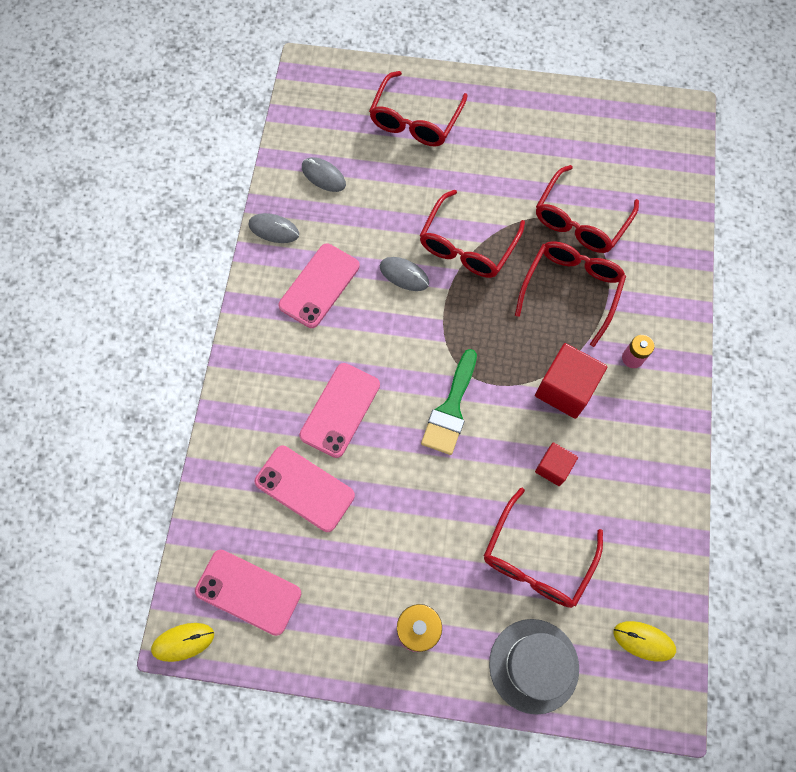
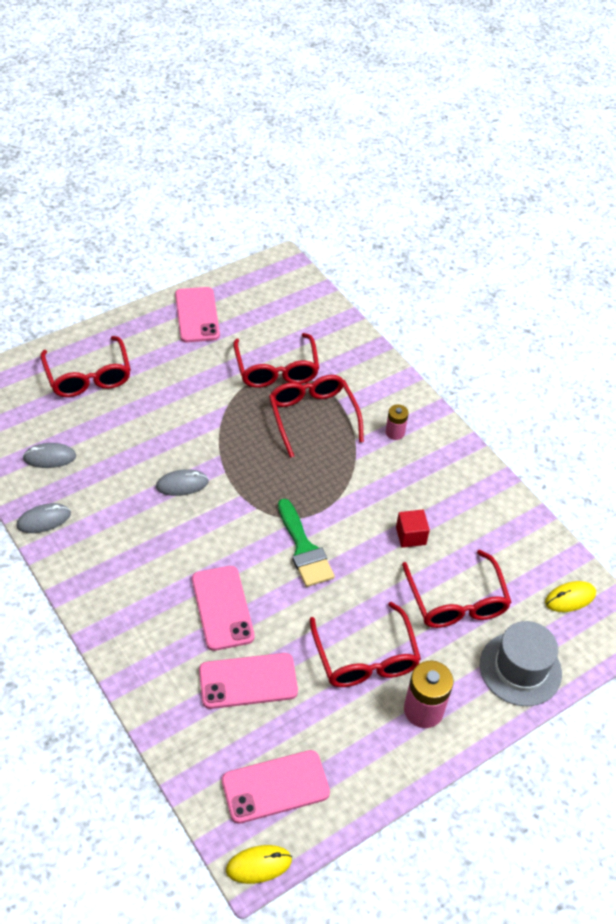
camera: 45 degrees left, 20 degrees down
yellow mouse [151,623,214,662] -> yellow mouse turned 45 degrees clockwise [226,845,292,884]
pink phone [278,243,360,328] -> pink phone moved to [175,287,220,343]
red glasses [419,190,525,278] -> red glasses moved to [310,602,421,687]
red cube [535,343,607,419] -> none

